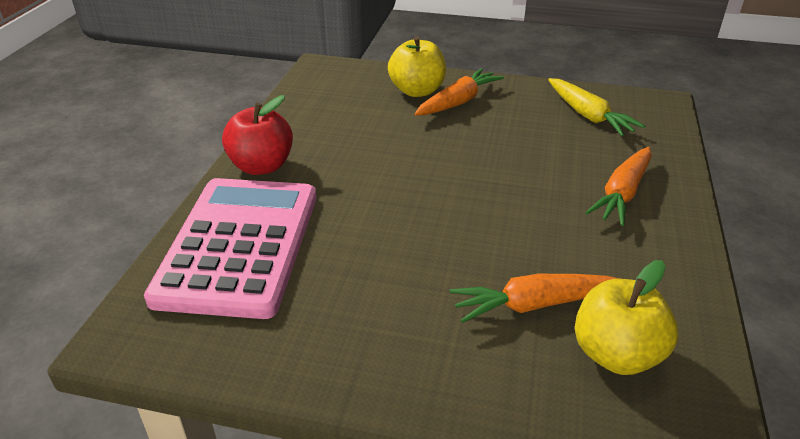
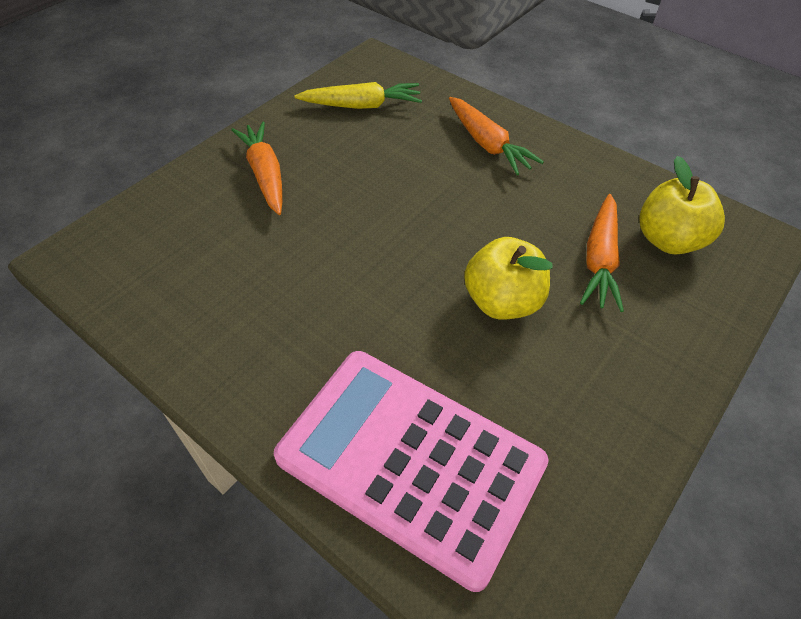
camera: 65 degrees left, 15 degrees up
red apple [222,95,293,175] -> none
yellow apple [388,36,446,97] -> yellow apple moved to [464,237,553,320]

